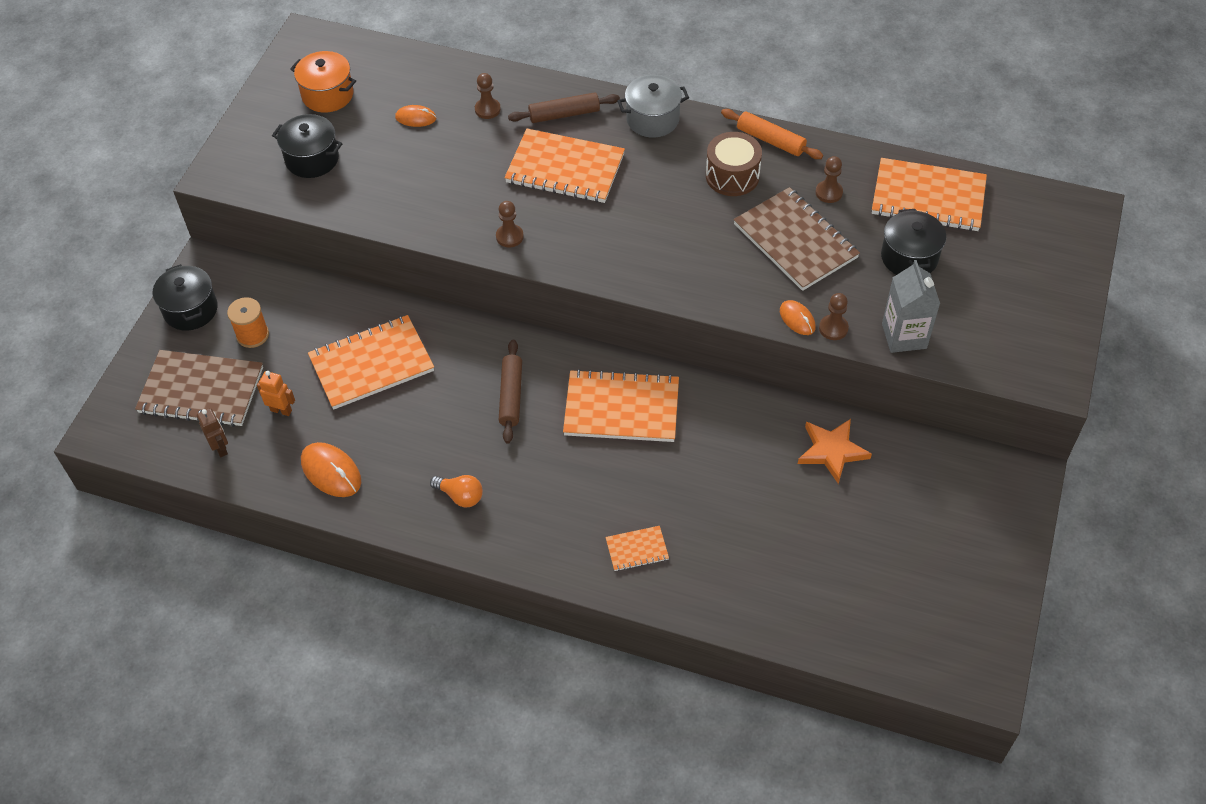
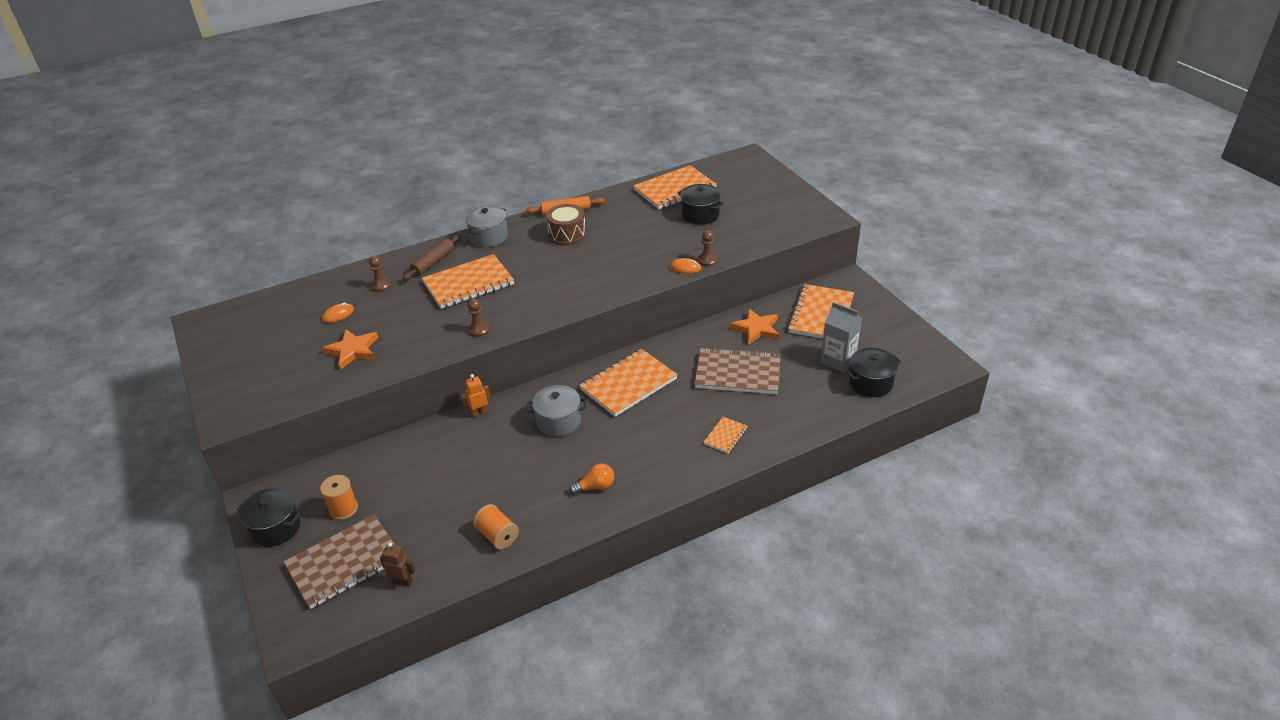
camera: 45 degrees left, 15 degrees down
orange robot [257,371,295,416] -> orange robot moved to [461,374,490,417]
black pot [272,114,343,178] -> black pot moved to [846,348,902,397]
orange pot [290,51,356,113] -> none
orange mouse [301,442,361,497] -> orange spool [473,504,519,550]
orange notebook [308,315,434,410] -> orange notebook moved to [788,284,854,338]
brown rolling pin [499,340,522,444] -> grey pot [527,385,586,437]
brown notebook [734,187,860,291] -> brown notebook moved to [694,347,781,394]
brown pawn [815,156,843,203] -> none
grey carton [882,260,940,353] -> grey carton moved to [820,302,862,373]
none -> orange star [322,329,378,370]

